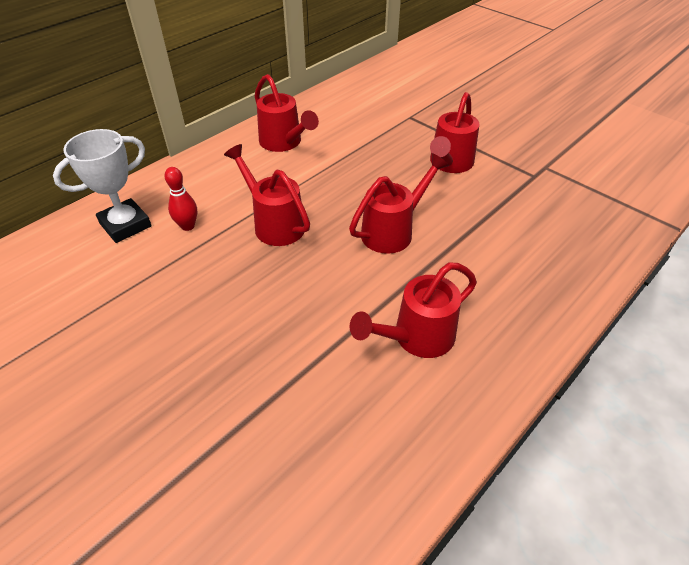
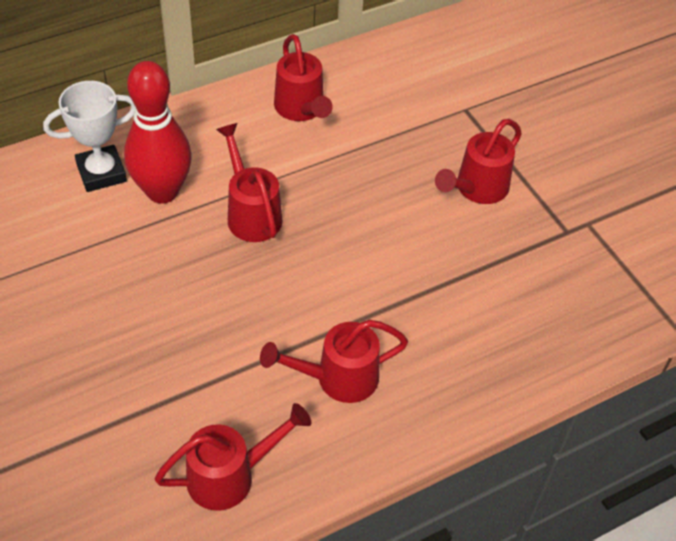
camera: 15 degrees right, 5 degrees up
red bowling pin [164,167,197,231] -> red bowling pin [124,61,192,204], size x2.21
red watering can [349,153,449,254] -> red watering can moved to [155,403,311,511]

